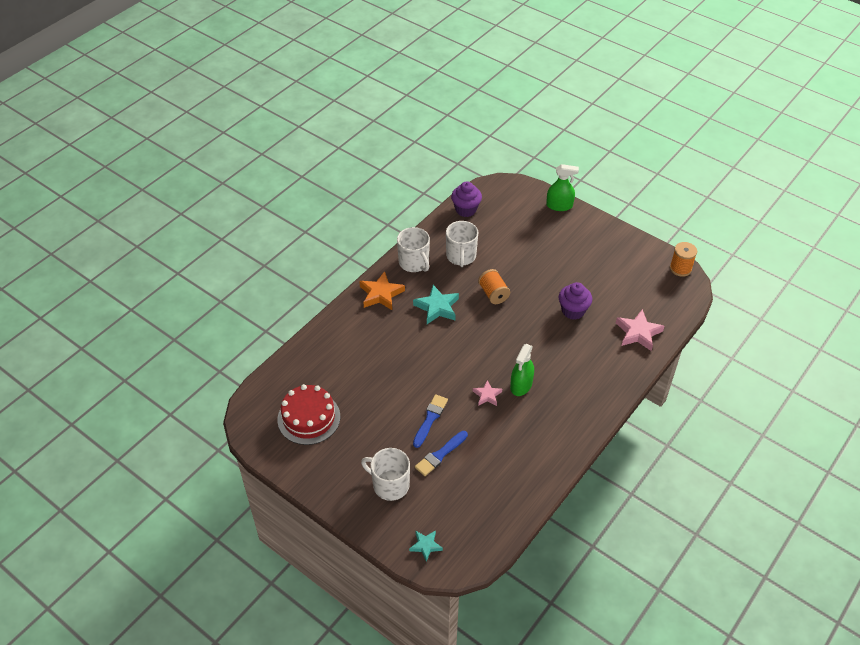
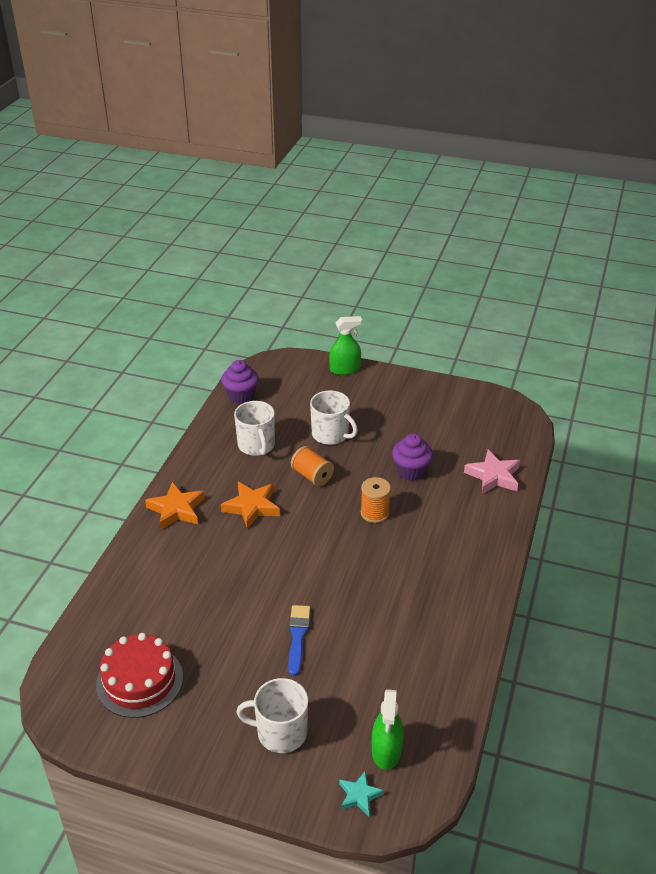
camera: 20 degrees left, 10 degrees down
white mug [397,227,430,272] -> white mug moved to [310,390,358,445]
turquoise star [413,285,459,324] -> orange star [221,482,280,529]
blue brush [415,431,468,476] -> none
pink star [473,380,502,406] -> none
green spray bottle [510,344,534,396] -> green spray bottle moved to [372,689,404,770]
orange spool [670,242,697,277] -> orange spool moved to [361,477,391,523]

